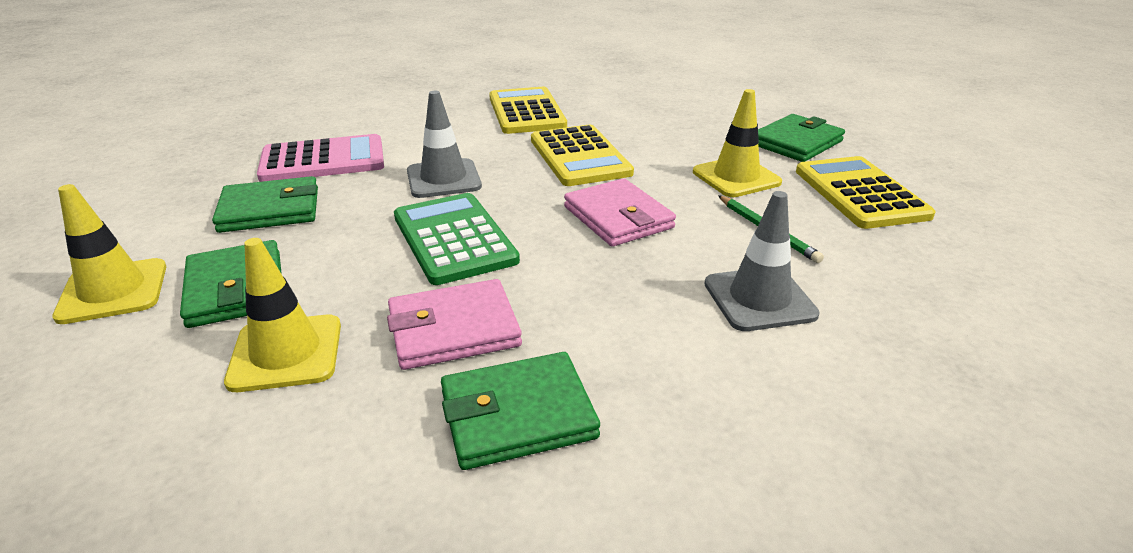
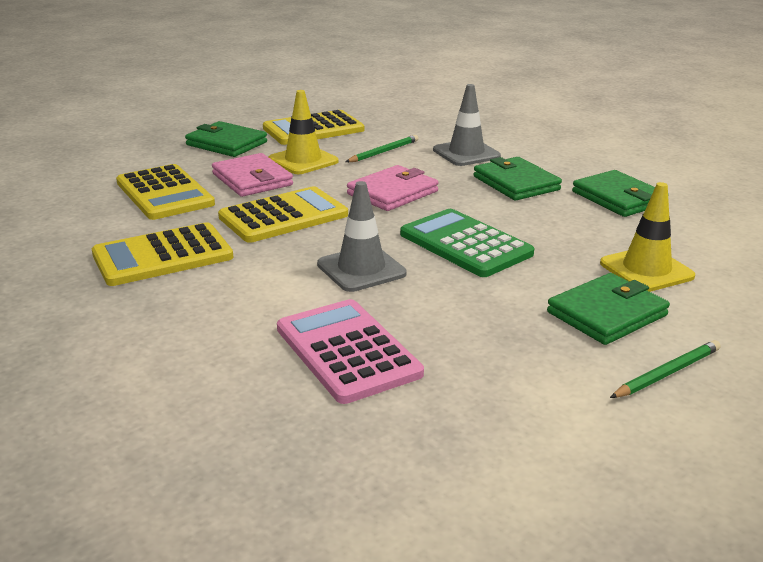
camera: 105 degrees left, 5 degrees down
yellow traffic cone [52,184,166,324] -> green pencil [610,340,721,398]
green wallet [212,176,318,233] -> green wallet moved to [474,157,562,201]
pink wallet [387,279,522,370] -> pink wallet moved to [212,153,293,197]
green calculator [394,193,520,285] -> green calculator turned 90 degrees clockwise [400,209,534,277]
none -> yellow calculator [116,164,215,220]

